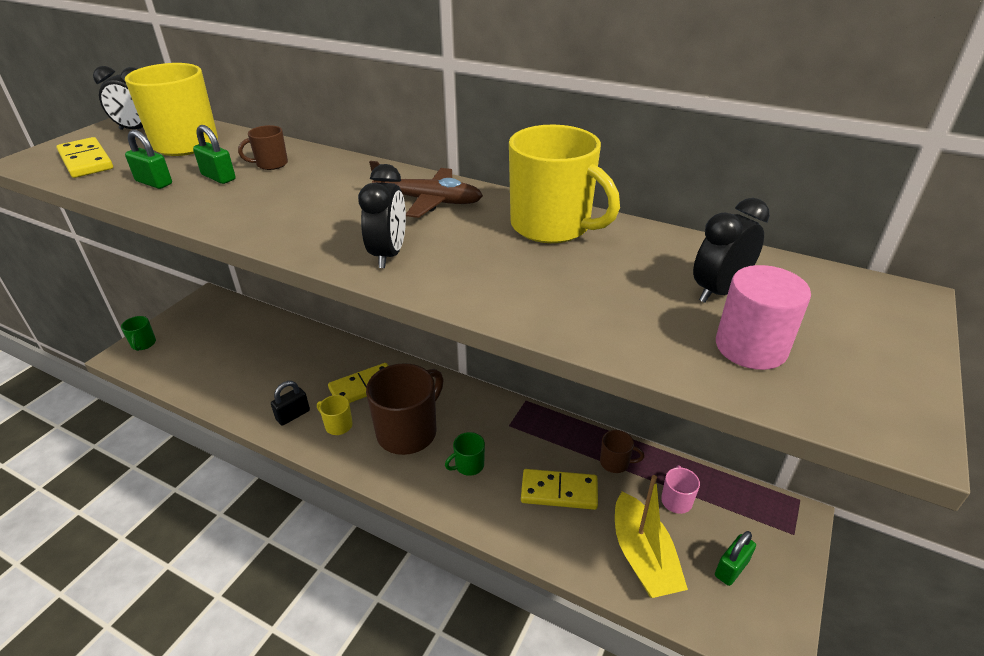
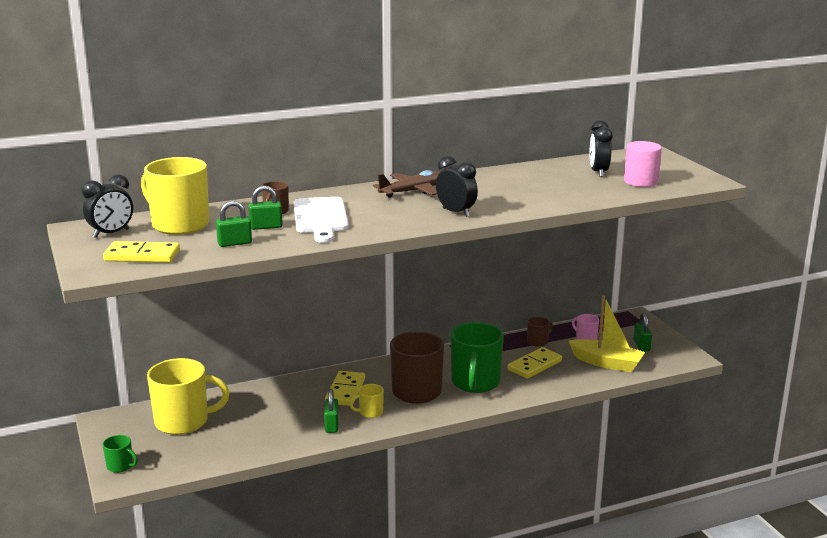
camera: 50 degrees left, 15 degrees down
black padlock [271,381,310,426] -> green padlock [324,389,339,433]
green mug [445,432,485,476] -> green mug [451,322,504,393], size x2.19
yellow mug [509,124,620,243] -> yellow mug moved to [147,358,230,435]
none -> white cutting board [294,197,349,243]

